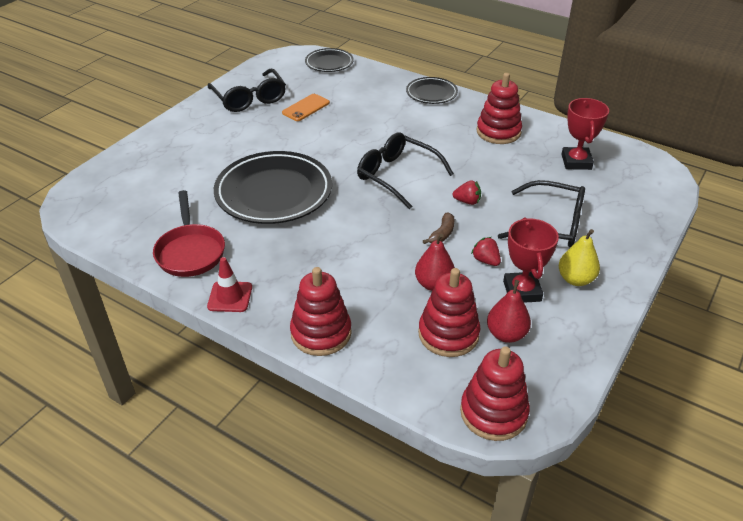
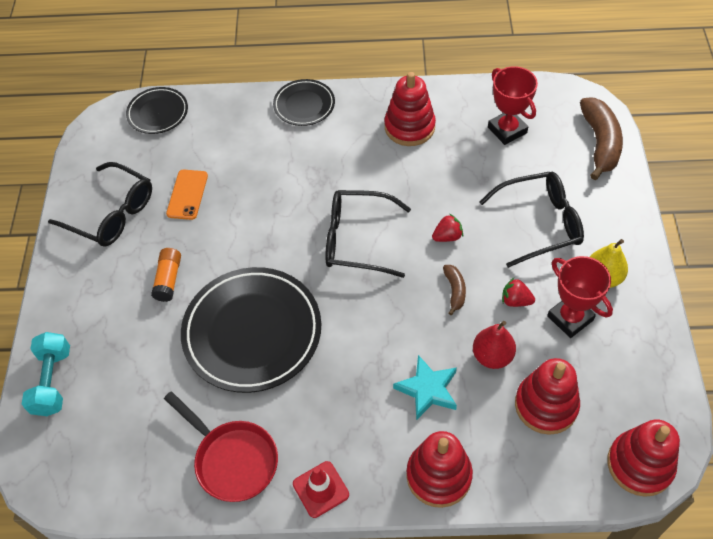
camera: 30 degrees left, 15 degrees up
red pear [487,280,531,343] -> none
none -> turquoise dumbbell [22,332,70,416]
none -> orange glue stick [151,248,181,302]
none -> turquoise star [393,355,457,420]
none -> brown banana [580,97,623,180]

